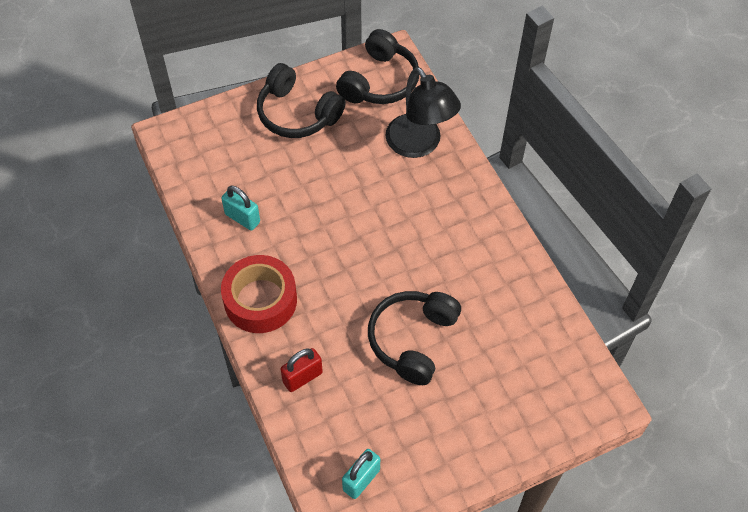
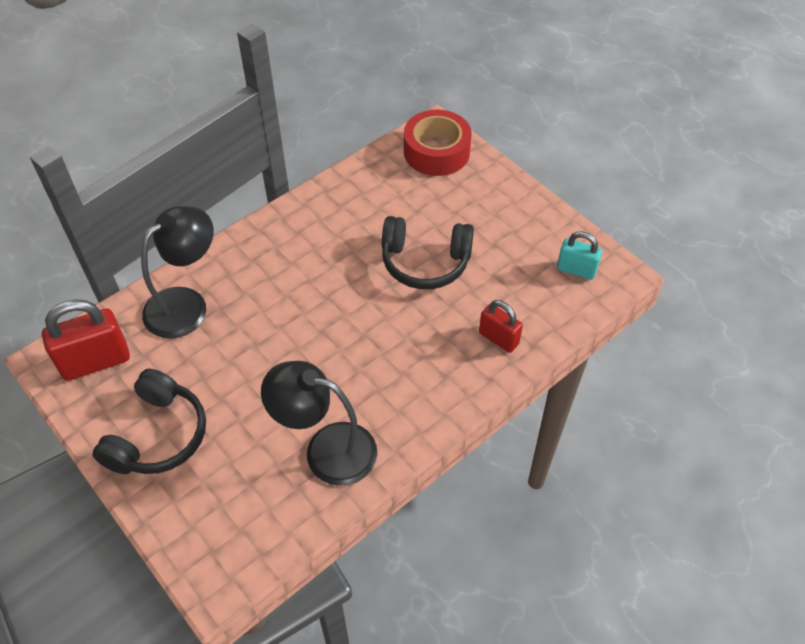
camera: 105 degrees left, 5 degrees down
turquoise padlock [221,186,260,231] -> black lamp [261,361,377,486]
red tape [221,255,297,333] -> red tape moved to [404,110,472,176]
black headphones [336,29,419,104] -> red padlock [42,299,130,381]

